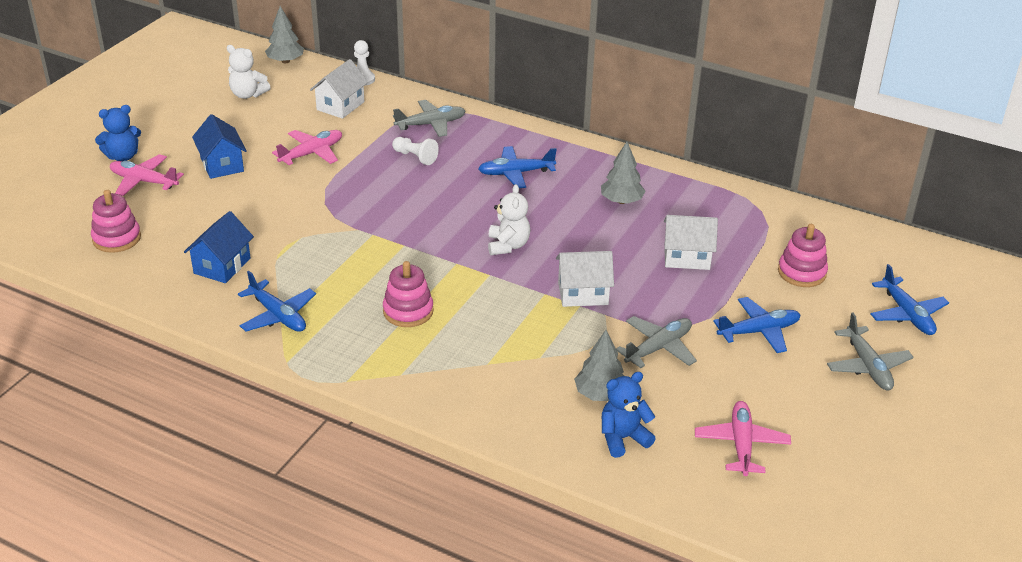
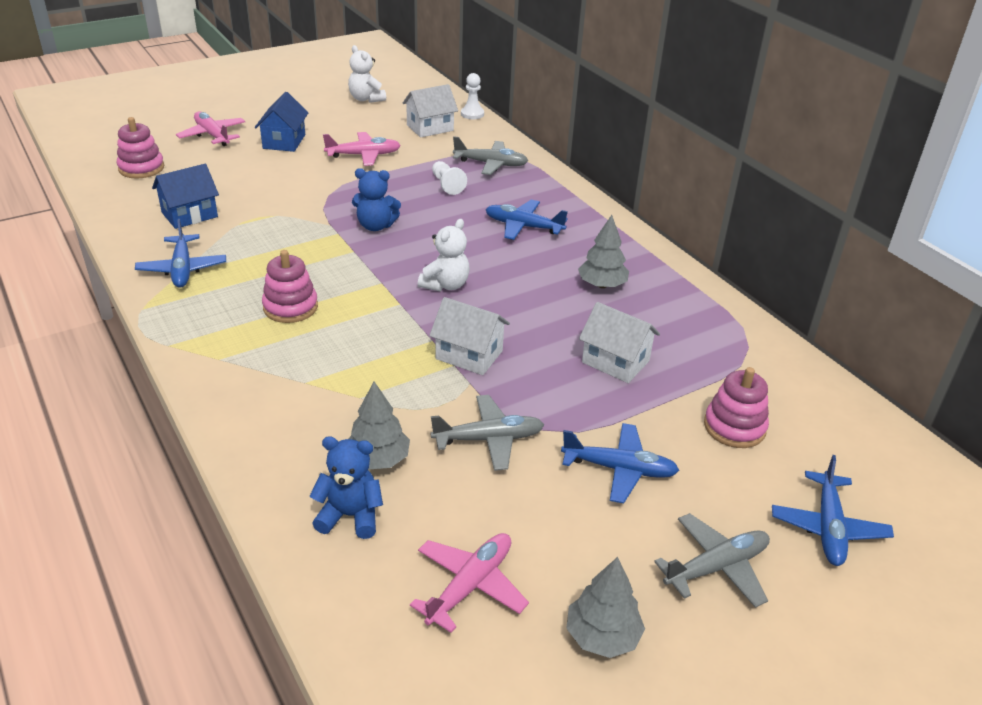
camera: 30 degrees right, 0 degrees up
blue teddy bear [95,105,141,161] -> blue teddy bear moved to [352,168,401,231]
grey tree [265,6,304,63] -> grey tree moved to [566,557,645,658]
grey plane [827,312,914,390] -> grey plane turned 135 degrees counterclockwise [654,513,770,608]

